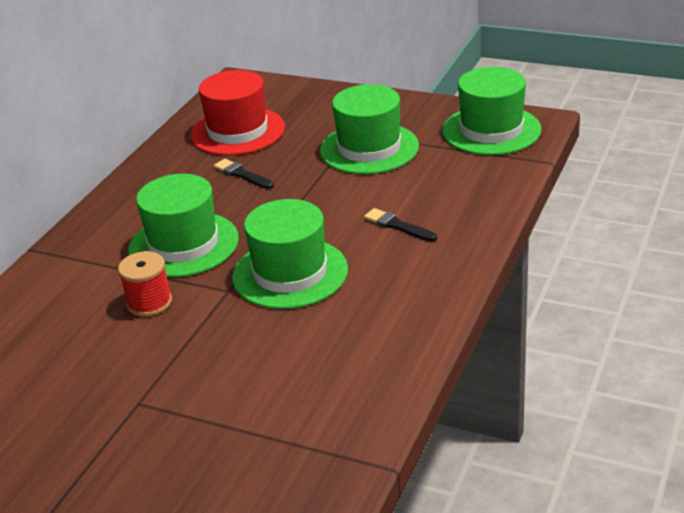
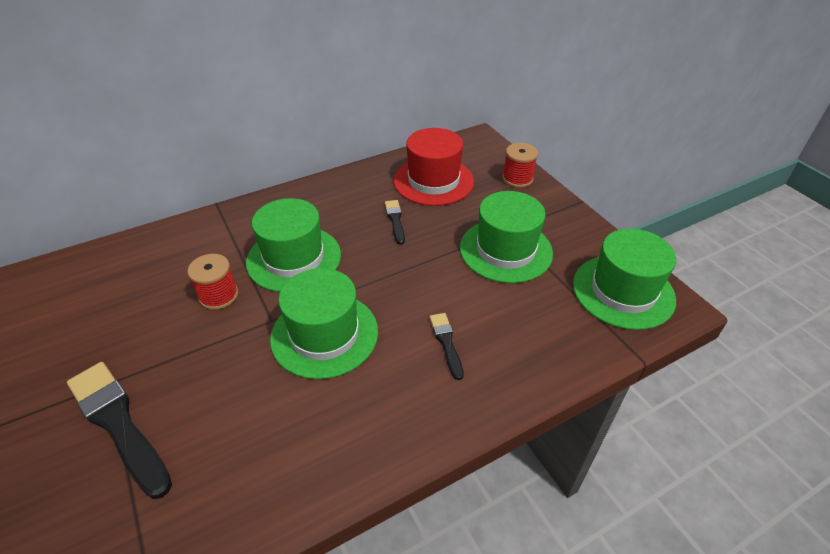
camera: 35 degrees right, 10 degrees up
none -> black brush [67,362,172,499]
none -> red spool [502,143,538,188]

